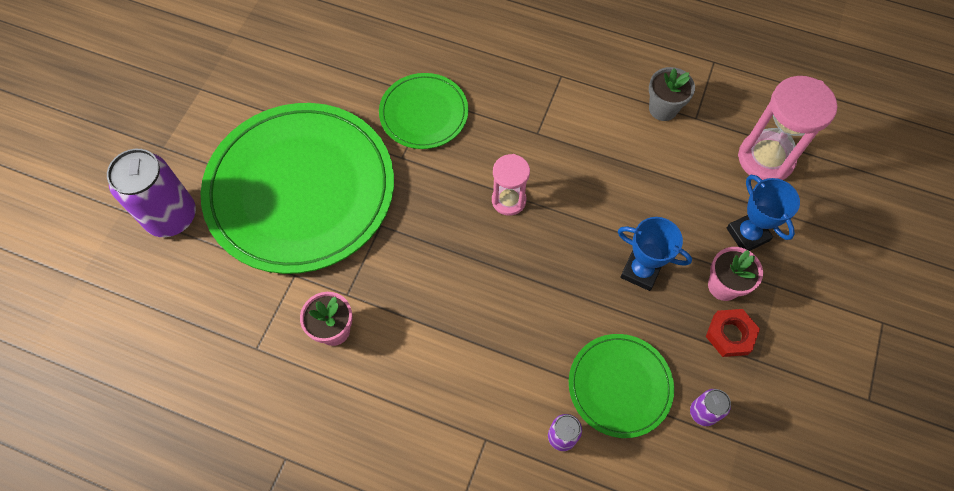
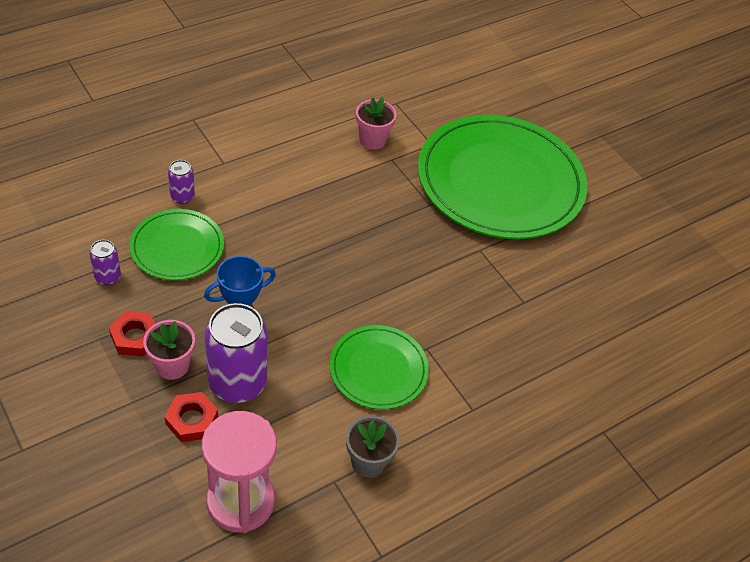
camera: 120 degrees right, 15 degrees down
purple can [107,149,196,237] -> purple can moved to [205,303,268,403]
green plate [379,73,469,149] -> green plate moved to [330,325,429,409]
pink hourglass [492,154,530,216] -> none
blue trophy [727,174,800,251] -> red nut [165,392,218,442]

